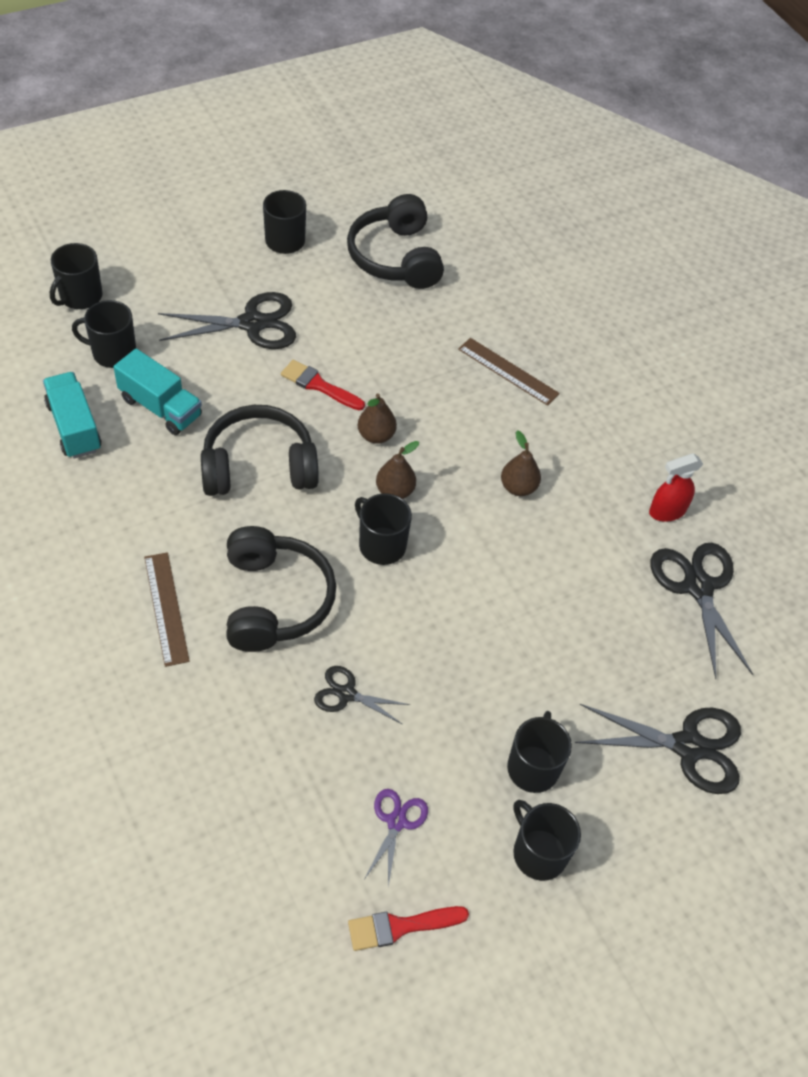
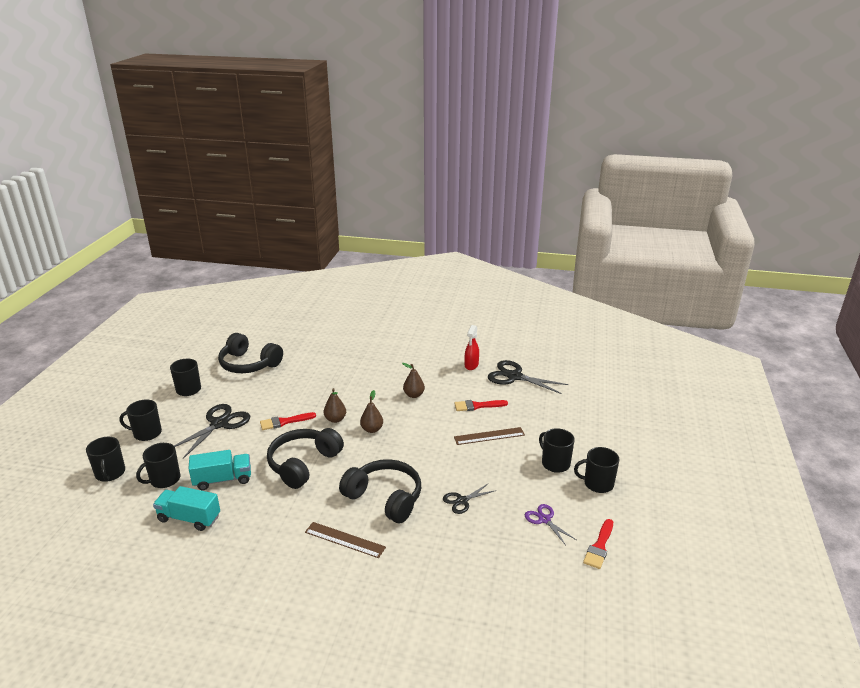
camera: 45 degrees left, 25 degrees down
black mug [355,493,412,565] -> black mug moved to [119,399,162,441]
brown ruler [458,338,560,406] -> brown ruler moved to [454,427,525,445]
black scissors [575,704,741,794] -> none
none -> red brush [454,400,508,411]

